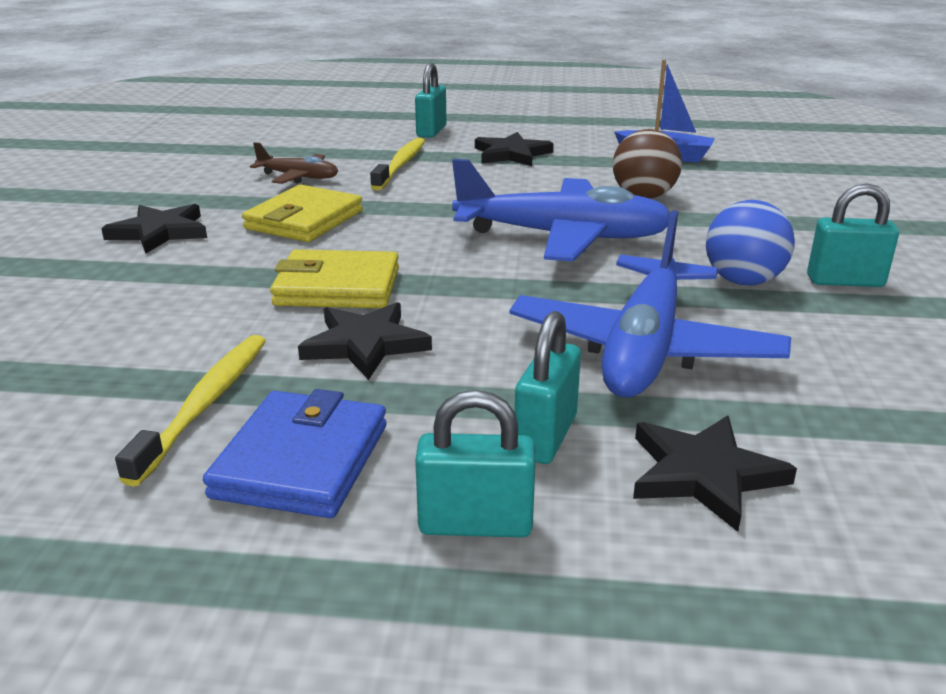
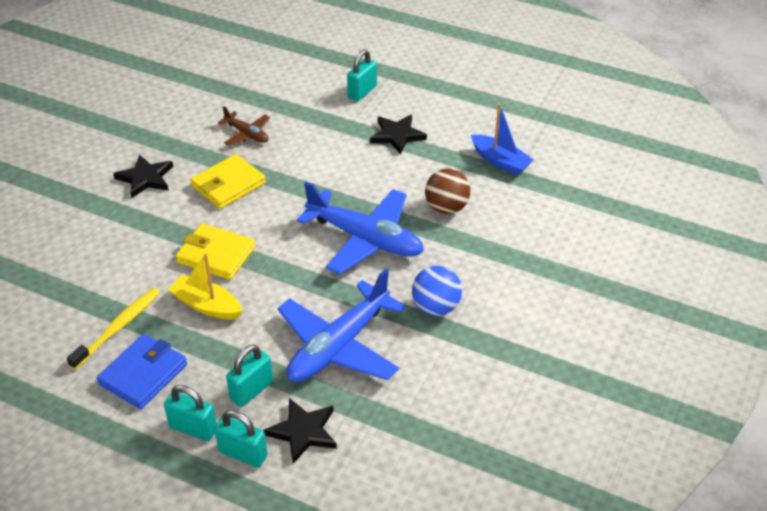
camera: 20 degrees right, 15 degrees up
black star [298,302,432,380] -> yellow boat [168,253,242,320]
yellow toothbrush [370,138,425,190] -> none
turquoise padlock [807,184,899,287] -> turquoise padlock moved to [214,410,268,468]

